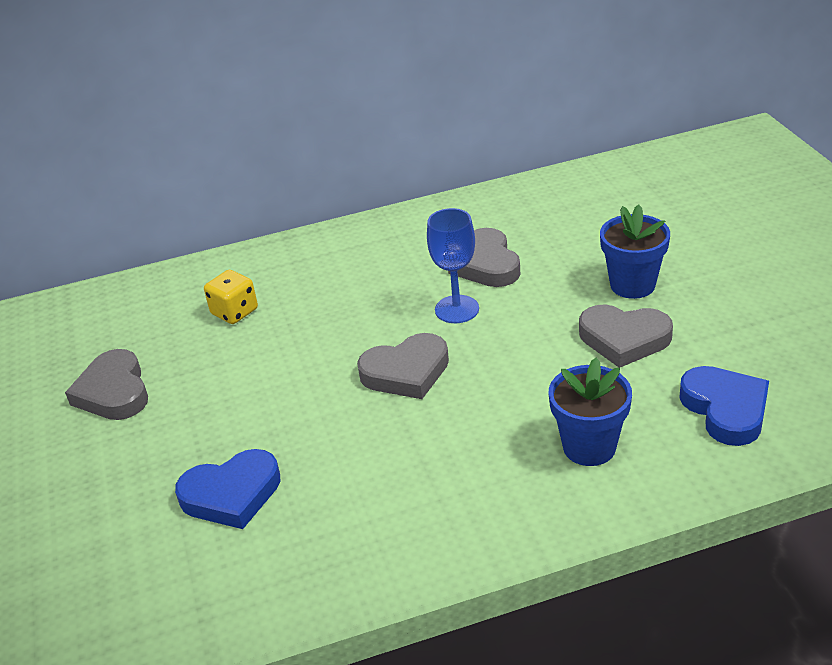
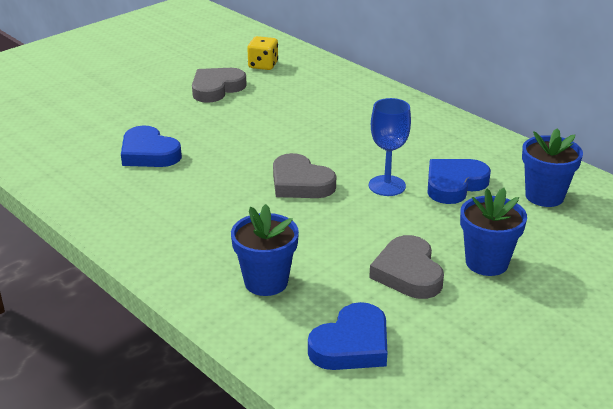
camera: 60 degrees right, 5 degrees down
yellow dice [204,270,258,324] -> yellow dice moved to [247,36,278,70]
grey heart [448,228,520,287] -> blue heart [427,159,491,204]
none -> blue flower pot [522,128,583,207]

